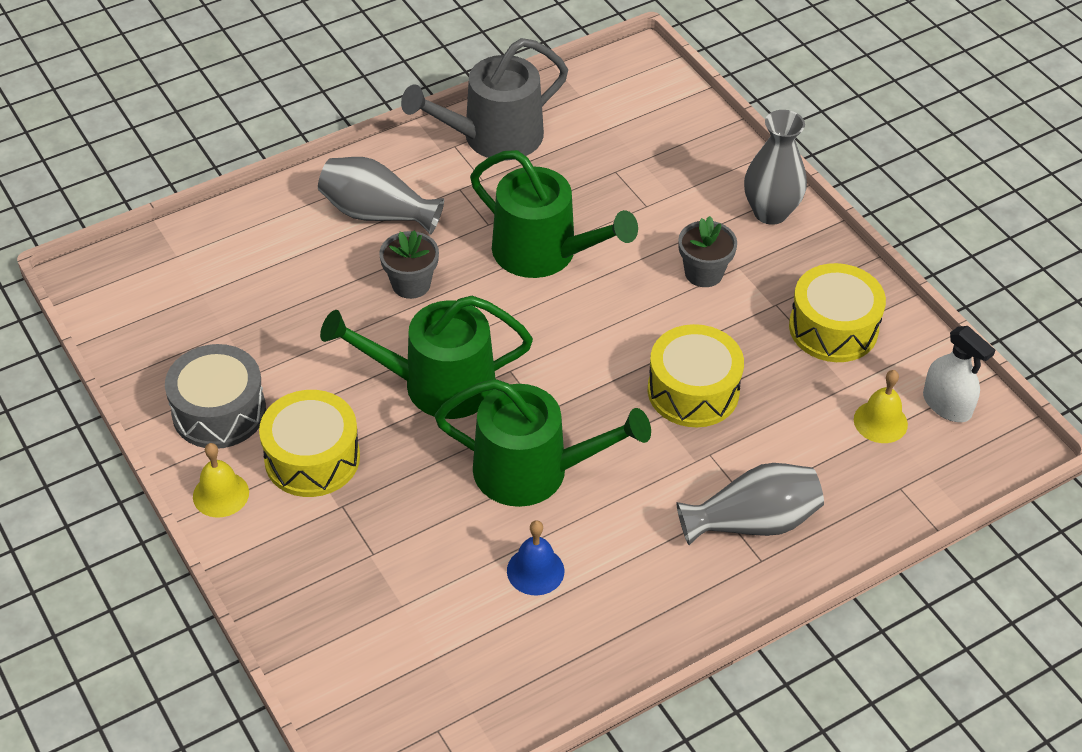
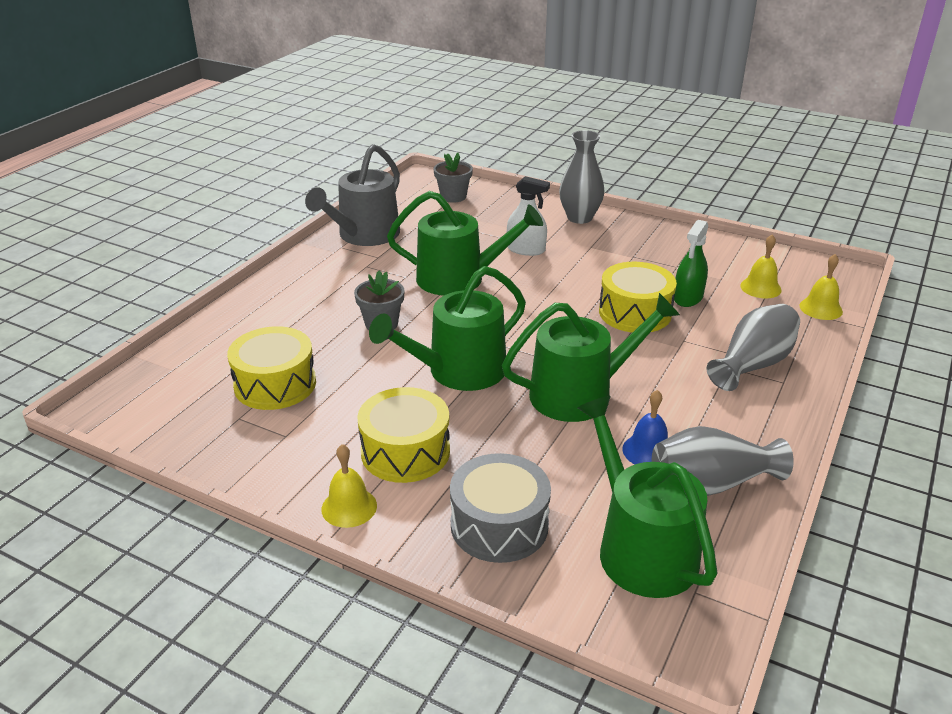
camera: 30 degrees left, 15 degrees down
grey drum [165,344,266,449] -> grey drum moved to [450,453,551,563]
grey vase [318,157,444,235] -> grey vase moved to [652,426,794,496]
grey flower pot [678,216,737,287] -> grey flower pot moved to [434,153,473,203]
yellow drum [789,263,886,362] -> yellow drum moved to [227,326,316,410]
white spray bottle [923,326,995,422] -> white spray bottle moved to [507,176,550,256]
none -> green watering can [577,396,717,598]
none -> green spray bottle [674,220,708,307]
none -> yellow bell [799,254,843,320]

